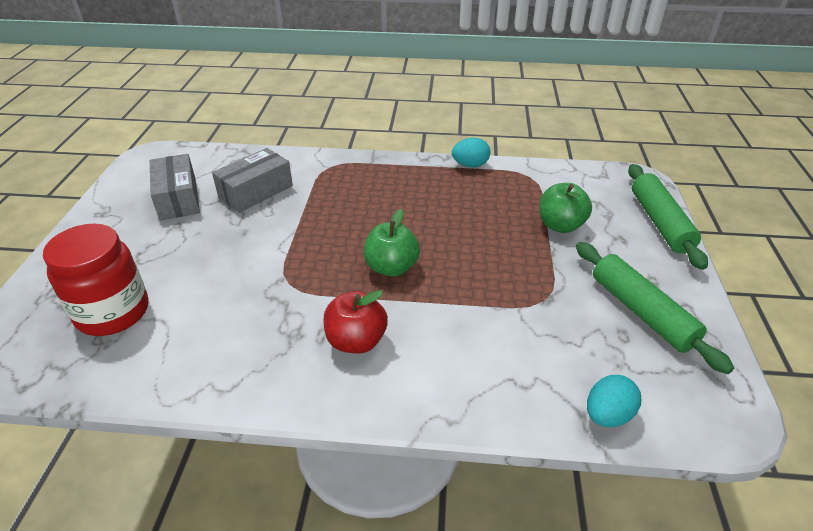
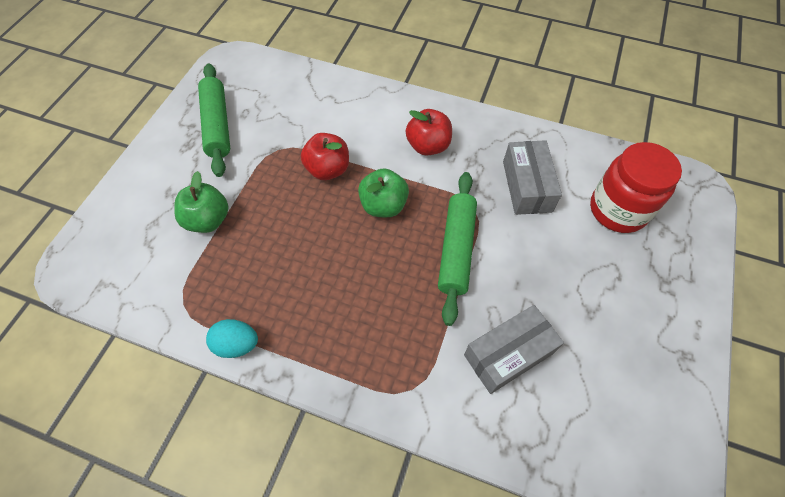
camera: 165 degrees left, 20 degrees up
grey box [150,154,200,221] -> grey box moved to [503,140,562,215]
turquoise egg [587,375,641,427] -> none
green rolling pin [628,164,708,270] -> green rolling pin moved to [438,172,477,326]
none -> red apple [301,133,349,180]

